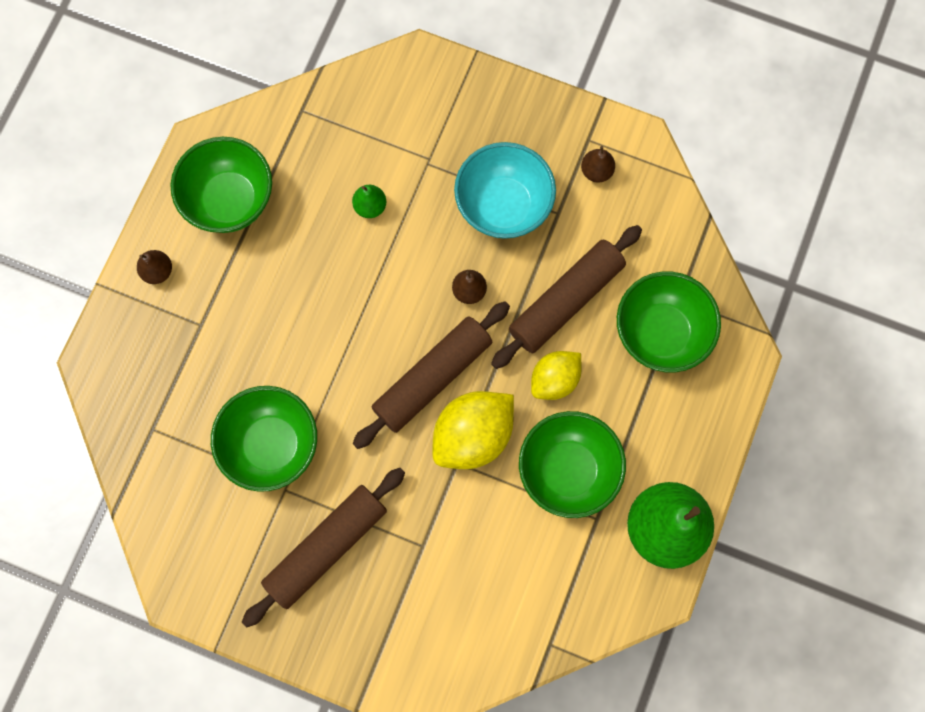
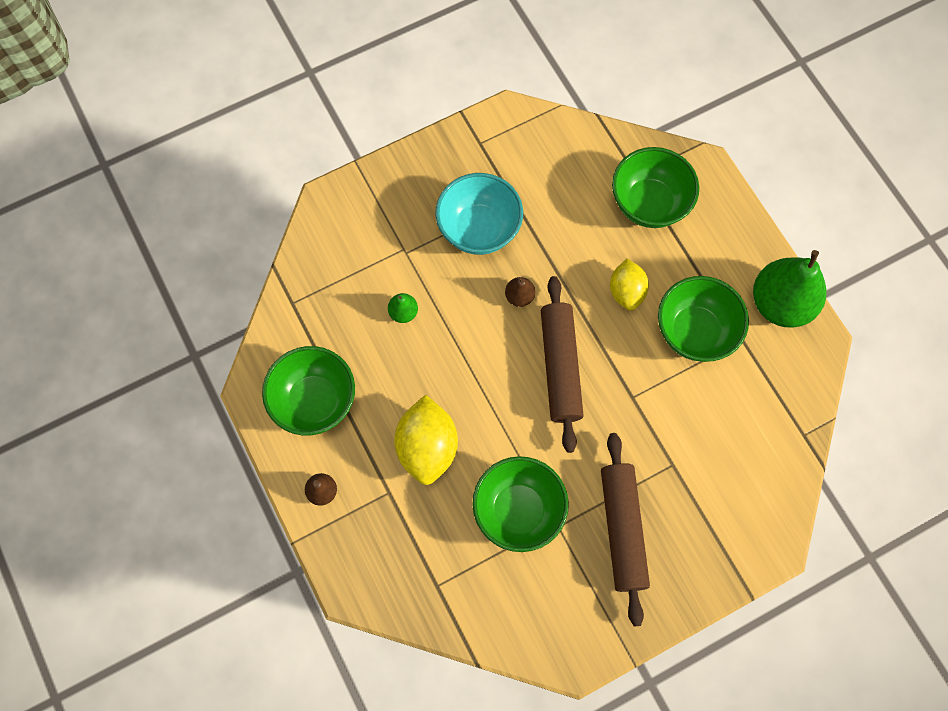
camera: 50 degrees left, 5 degrees down
yellow lemon [432,391,514,469] -> yellow lemon moved to [394,395,458,485]
brown rolling pin [491,225,642,369] -> none
brown pear [581,146,615,183] -> none

